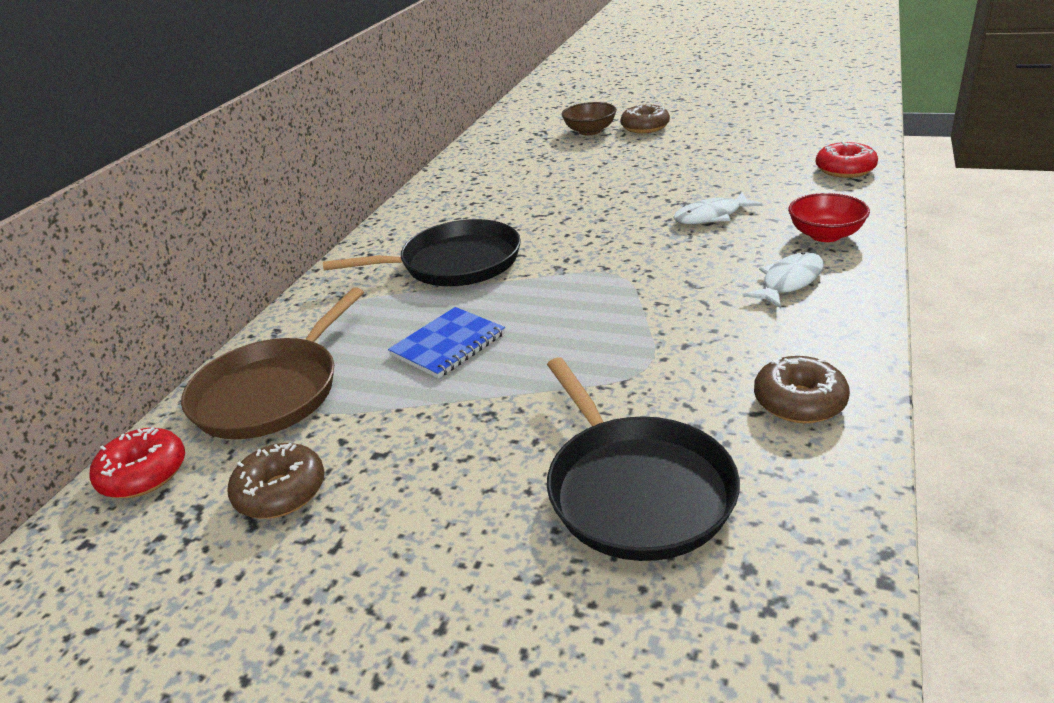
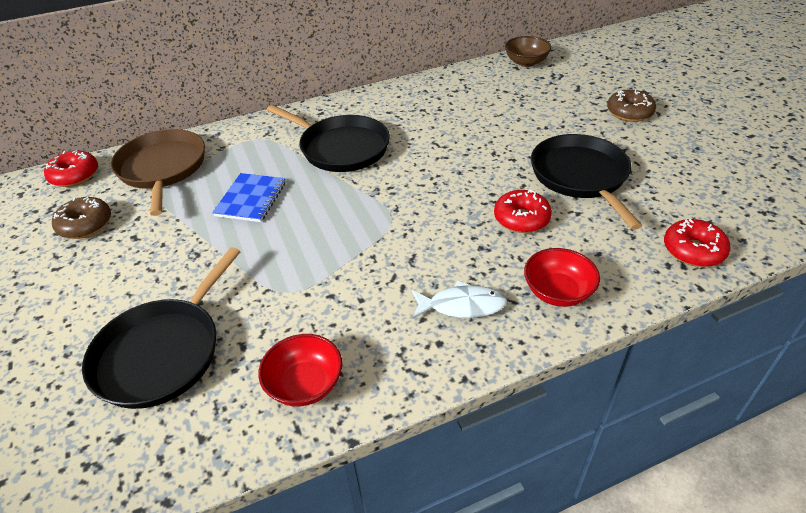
camera: 45 degrees right, 10 degrees up
brown pan [181,287,364,439] -> brown pan turned 90 degrees clockwise [111,129,205,216]
blue notebook [388,307,505,378] -> blue notebook turned 75 degrees counterclockwise [212,173,285,222]
brown bowl [562,102,617,135] -> brown bowl moved to [505,36,552,67]
white fish [673,192,763,224] -> red donut [494,189,552,233]
brown donut [754,356,850,423] -> red bowl [258,334,342,407]
none -> black pan [531,134,643,230]

